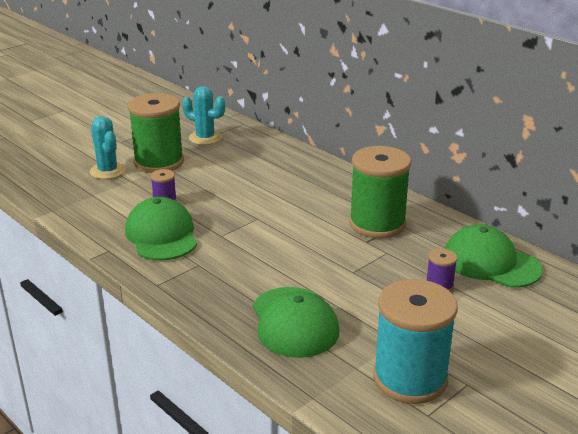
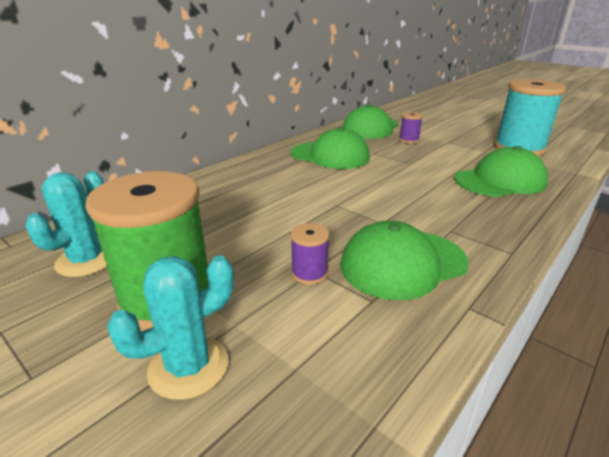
camera: 95 degrees left, 0 degrees up
green spool [349,146,411,238] -> green cap [291,127,370,169]

